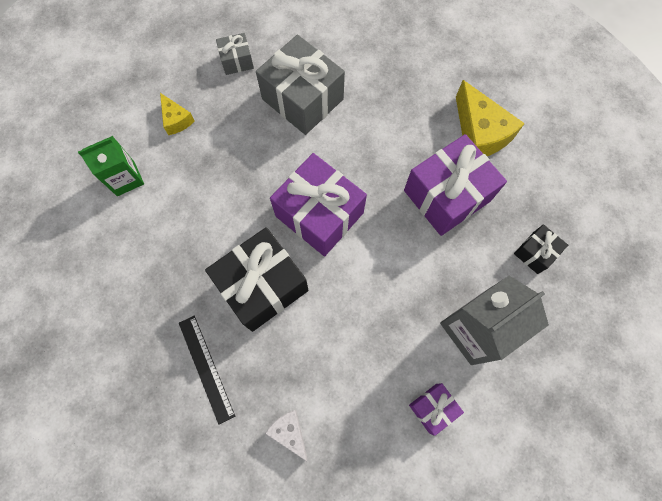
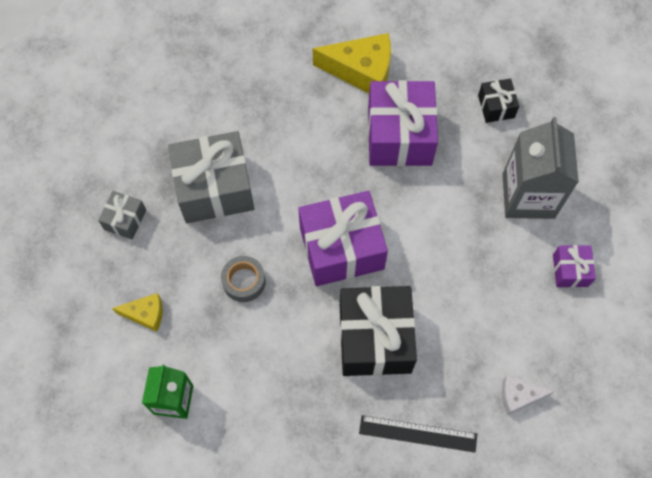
camera: 55 degrees left, 5 degrees down
none -> grey tape [221,256,266,302]

